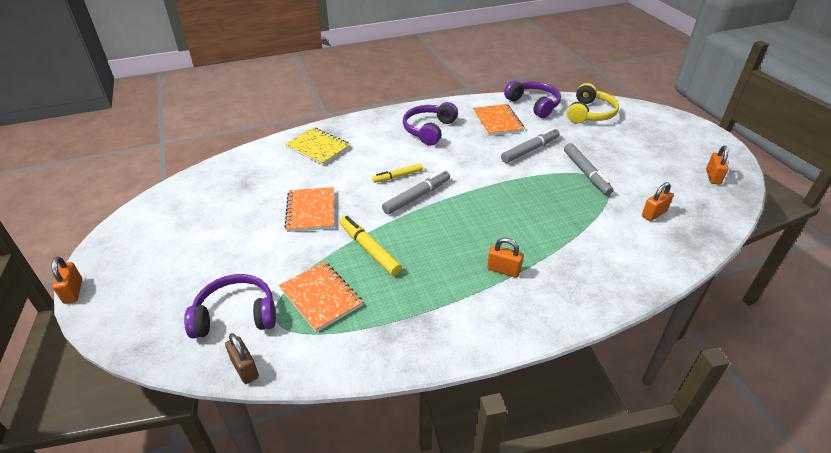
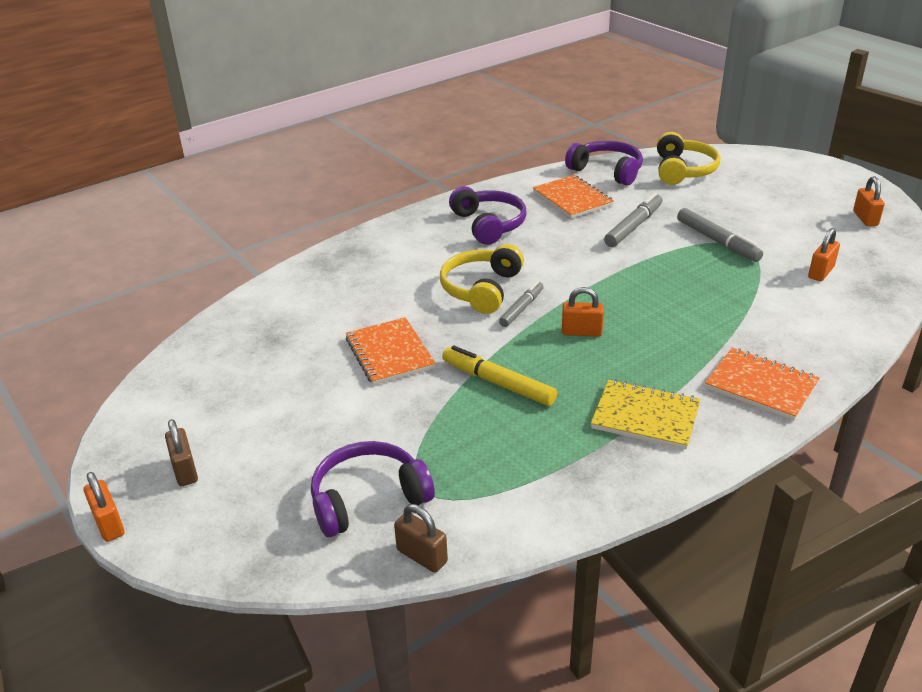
camera: 15 degrees left, 5 degrees down
orange notebook [279,262,363,332] -> orange notebook moved to [705,348,820,420]
yellow notebook [285,127,351,165] -> yellow notebook moved to [591,380,701,450]
yellow marker [372,163,423,183] -> yellow headphones [440,244,524,314]
grey marker [382,170,450,214] -> grey marker [499,281,544,327], size x0.66
purple headphones [403,102,458,146] -> purple headphones turned 150 degrees clockwise [449,186,527,245]
orange padlock [487,238,524,278] -> orange padlock moved to [562,287,604,337]
none -> brown padlock [165,419,198,486]

